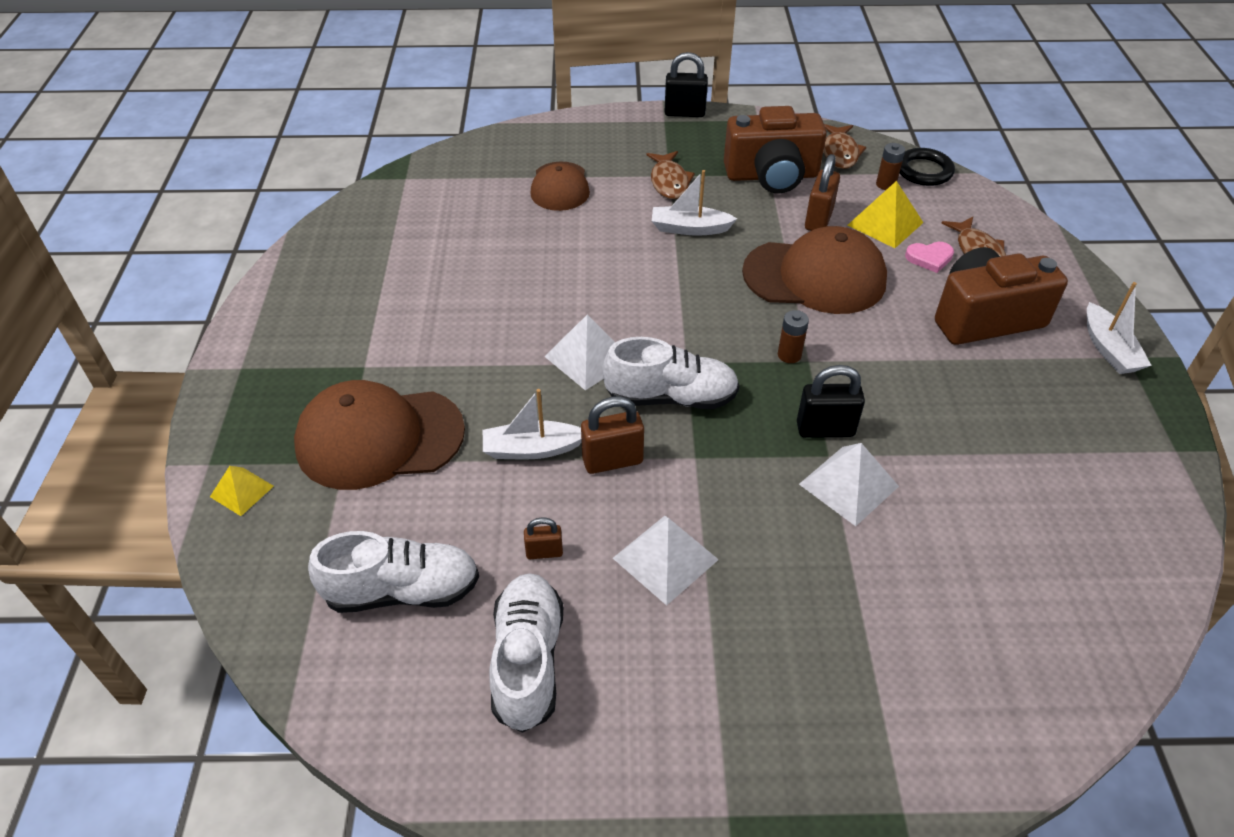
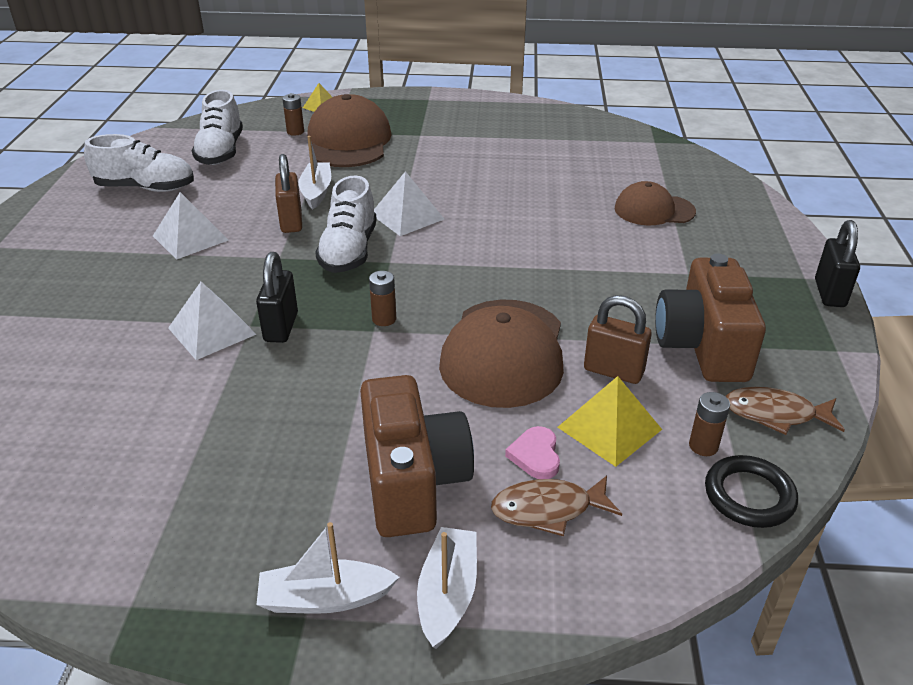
camera: 95 degrees right, 10 degrees down
brown padlock [524,517,563,559] -> none
brown fish [647,151,695,199] -> none
white boat [652,170,737,235] -> white boat moved to [417,527,477,649]
none -> brown battery [282,93,304,136]

